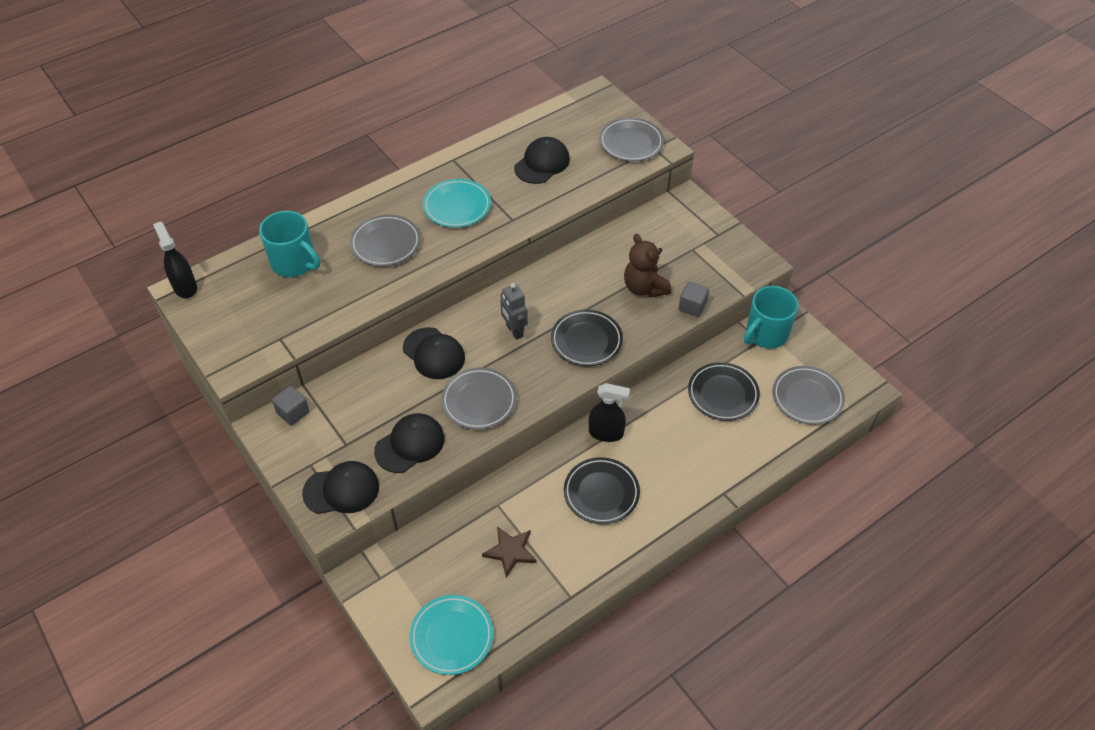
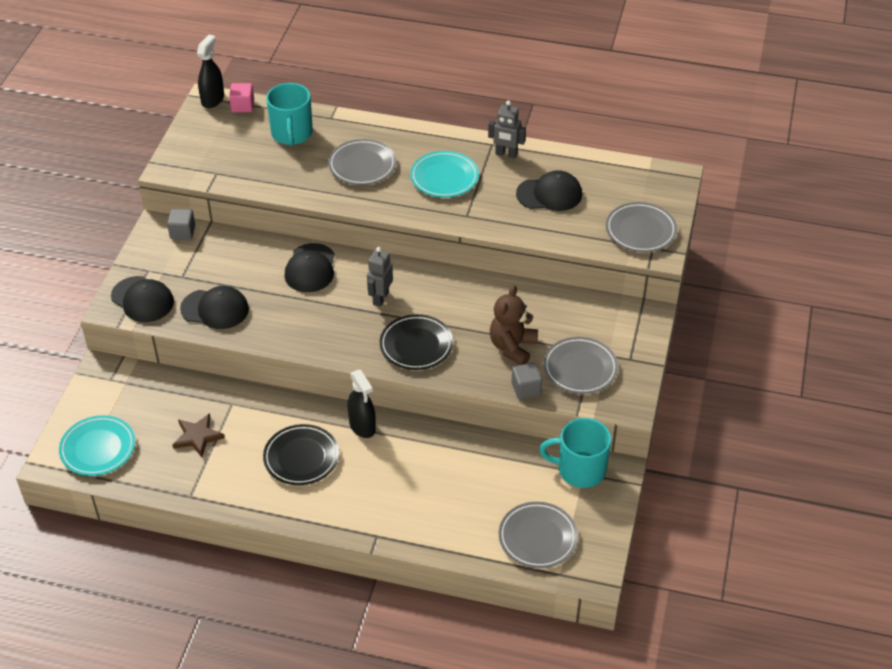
camera: 50 degrees right, 5 degrees down
grey plate [441,367,517,430] -> grey plate moved to [543,337,618,394]
black plate [688,362,760,421] -> none
none -> pink cube [229,83,254,112]
none -> grey robot [488,101,526,158]

